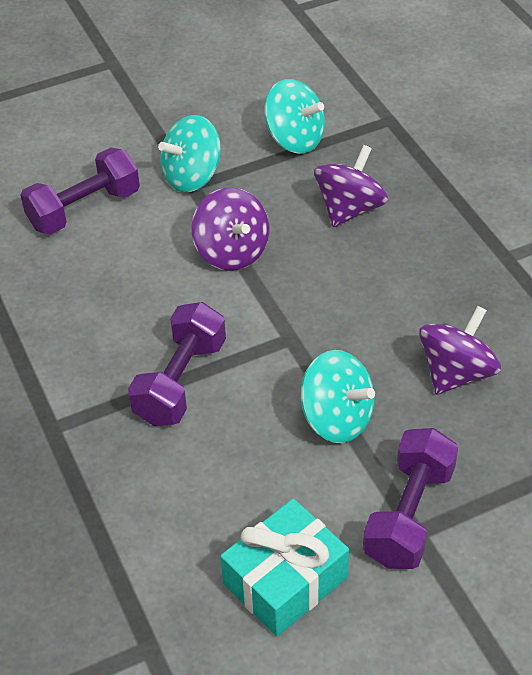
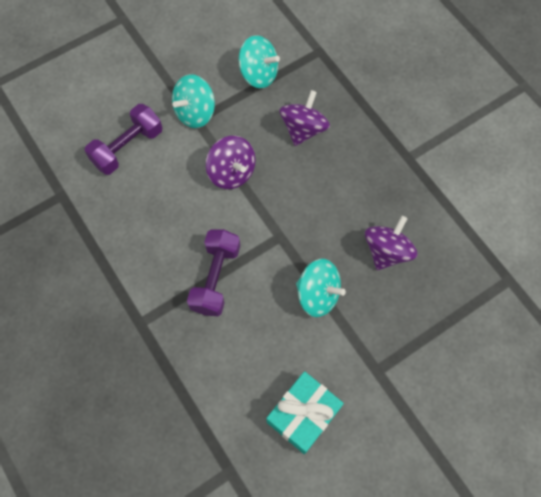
camera: 10 degrees left, 20 degrees up
purple dumbbell [363,428,458,569] -> none

